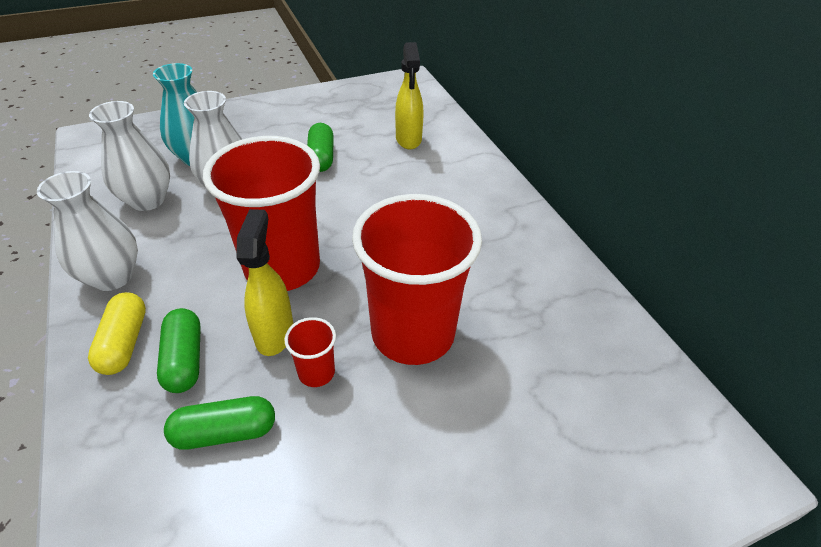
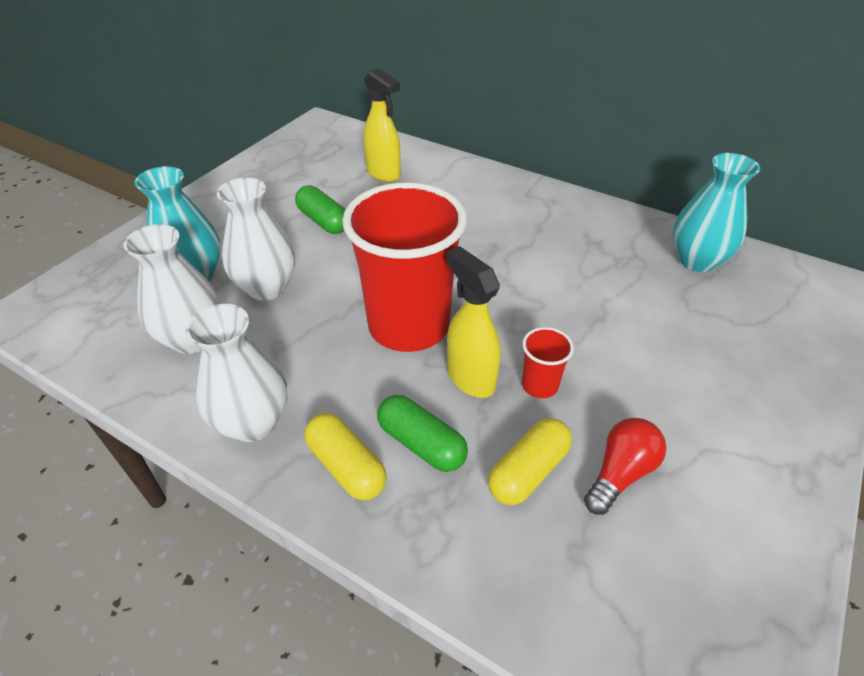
camera: 35 degrees left, 0 degrees up
green capsule [164,396,275,450] -> yellow capsule [488,418,572,505]
red cup [352,194,482,365] -> none
none -> red light bulb [584,418,666,515]
none -> turquoise vase [673,153,760,272]

